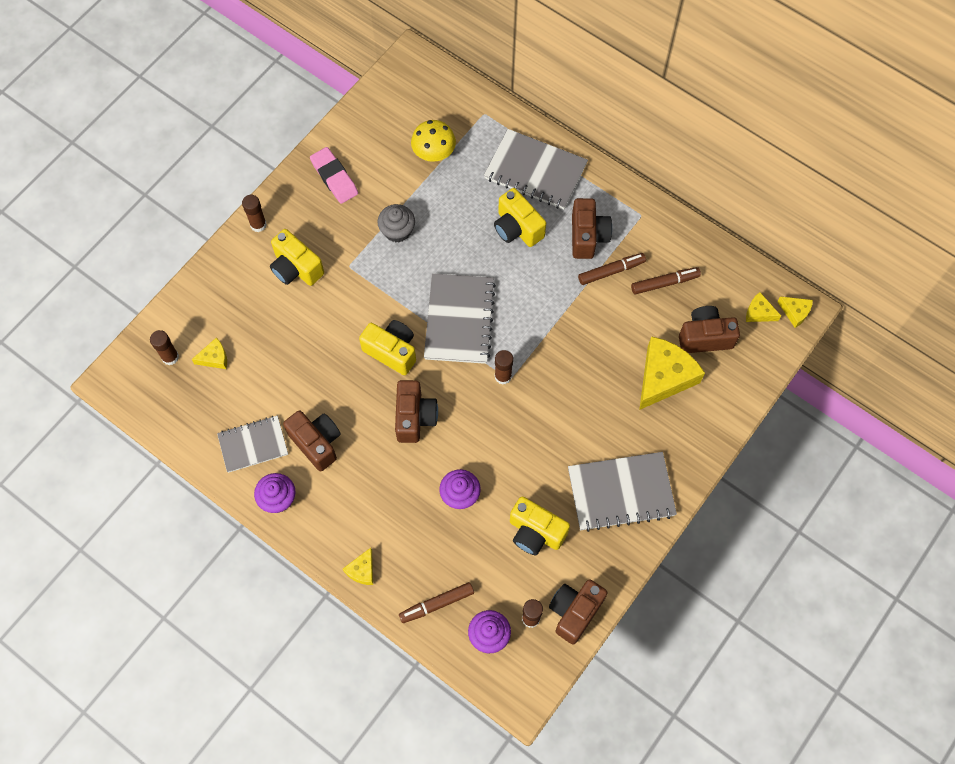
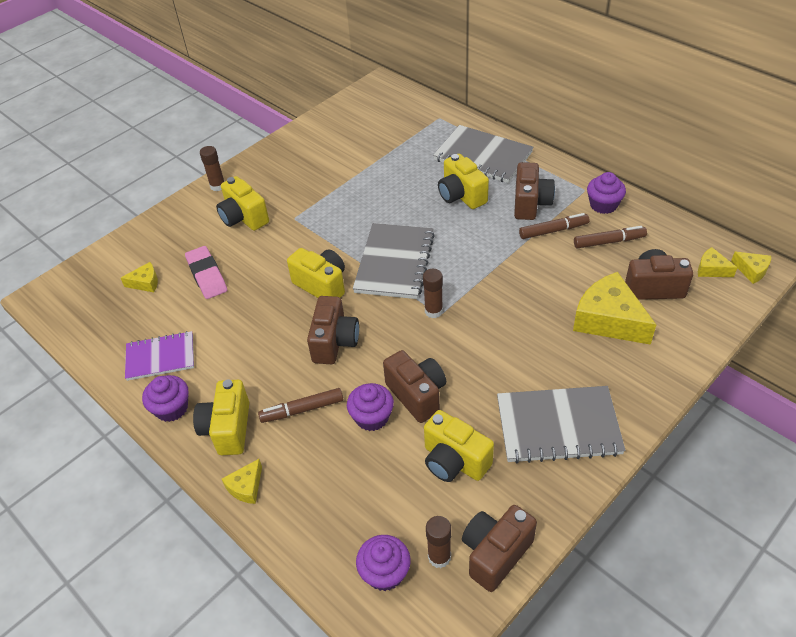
camera: 10 degrees right, 20 degrees down
brown glue stick [150,330,179,365] -> none
grey notebook [217,416,288,473] -> purple notebook [125,331,194,381]
brown camera [283,410,341,472] -> brown camera moved to [383,350,446,423]
pink eraser [310,147,358,204] -> pink eraser moved to [185,246,227,299]
grey cupcake [377,204,415,243] -> none
brown marker [399,582,474,623] -> brown marker moved to [258,388,343,423]
yellow mushroom [411,120,456,162] -> none
yellow cheese [639,336,705,410] -> yellow cheese turned 90 degrees counterclockwise [573,272,656,345]
none -> yellow camera [193,379,249,455]
none -> purple cupcake [587,172,626,214]

